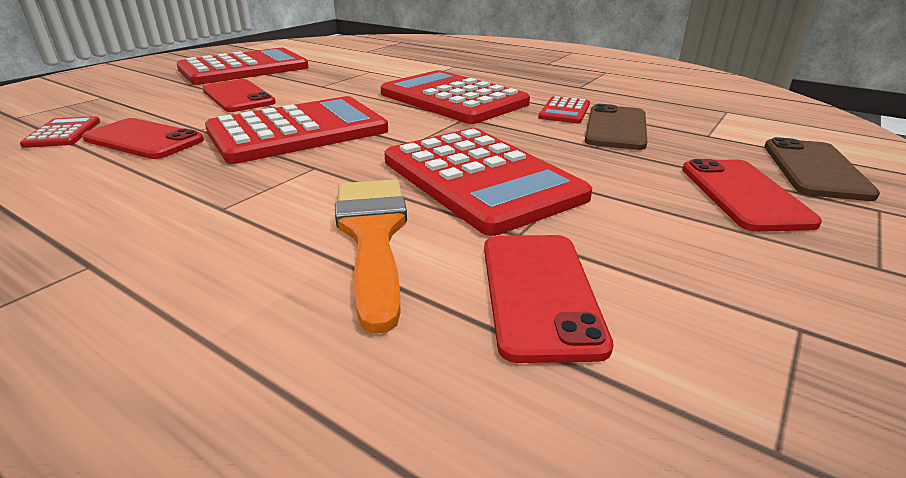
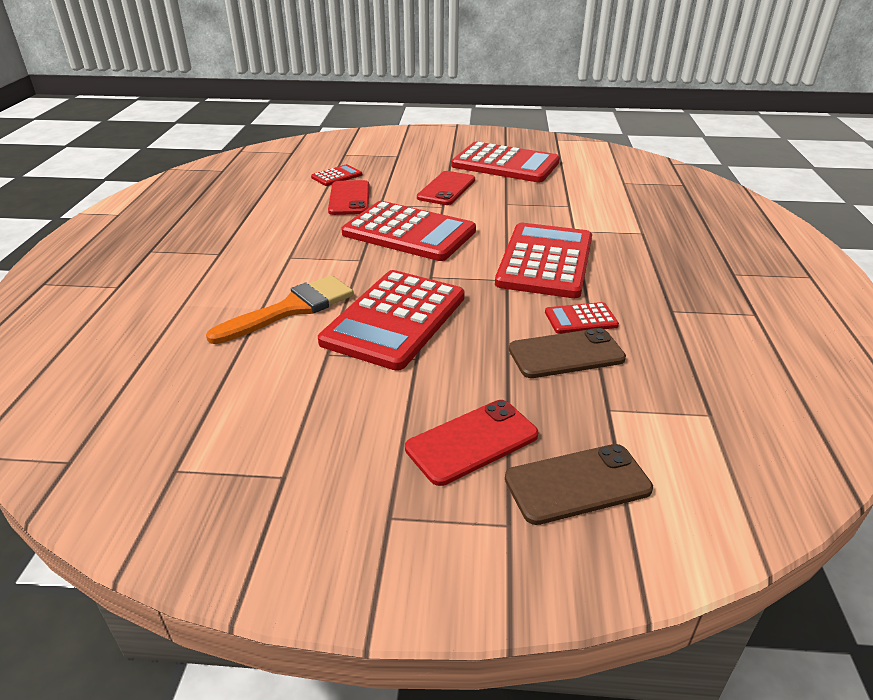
camera: 60 degrees right, 5 degrees up
red phone [484,235,614,363] -> none

